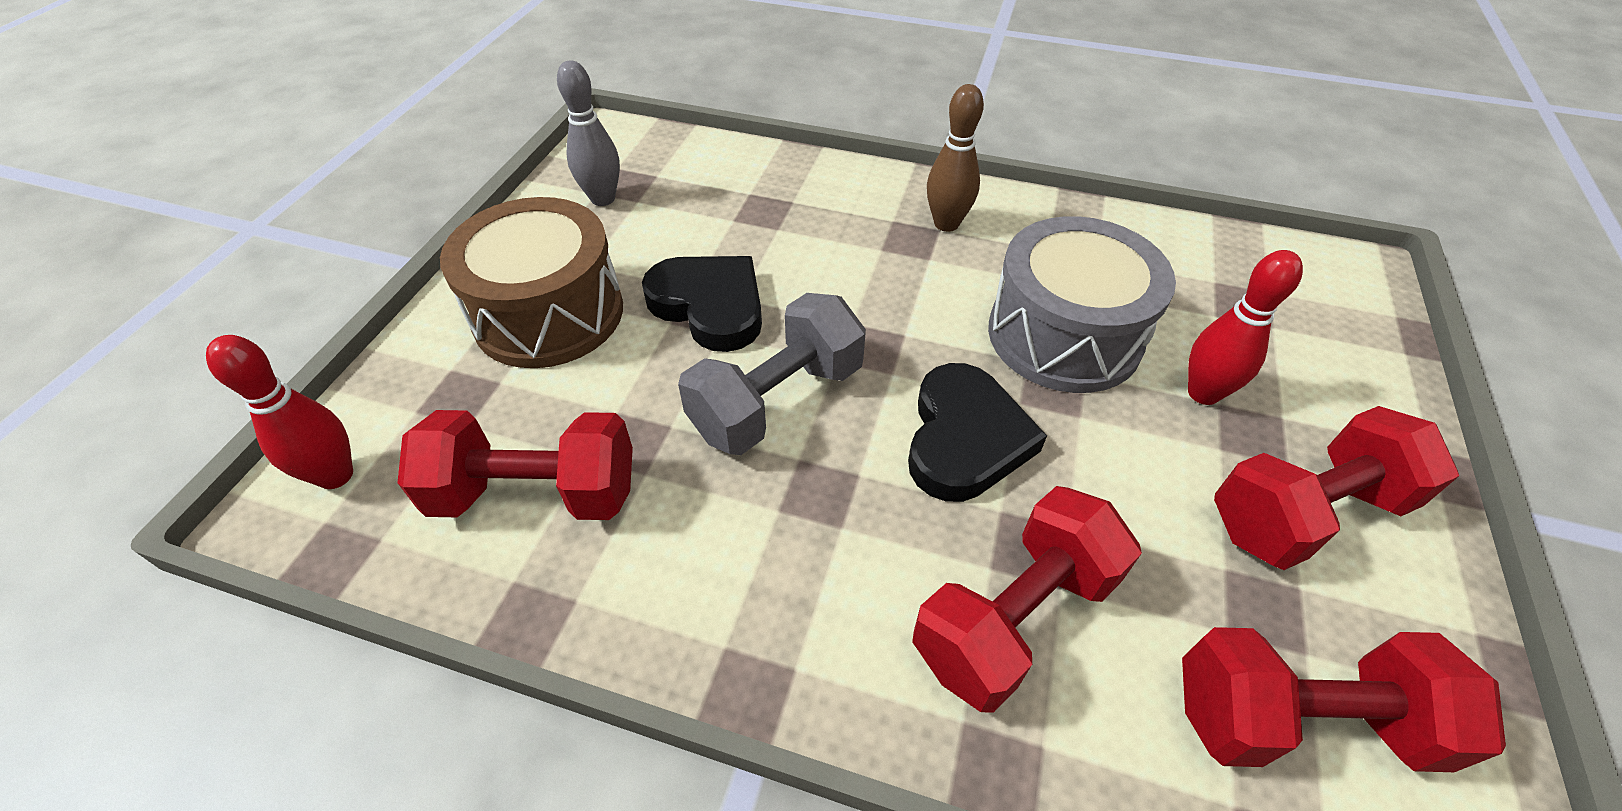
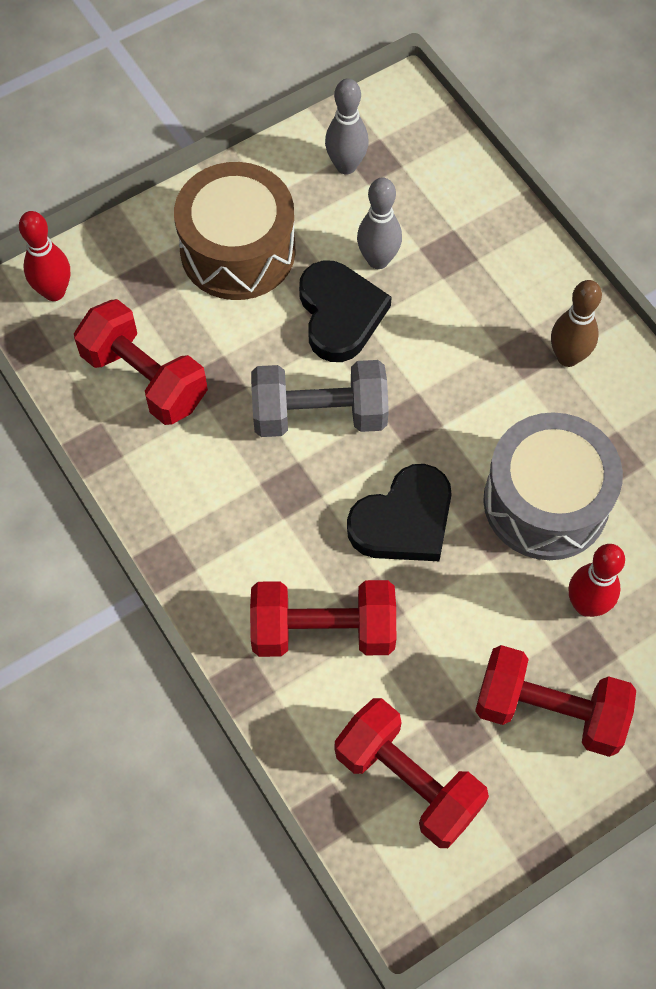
camera: 40 degrees right, 15 degrees up
none -> grey bowling pin [357,177,402,269]

